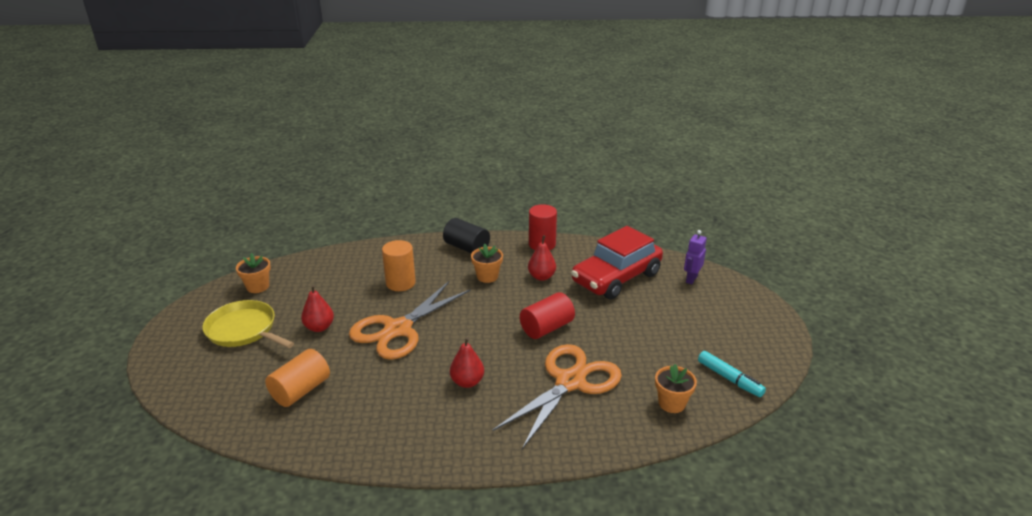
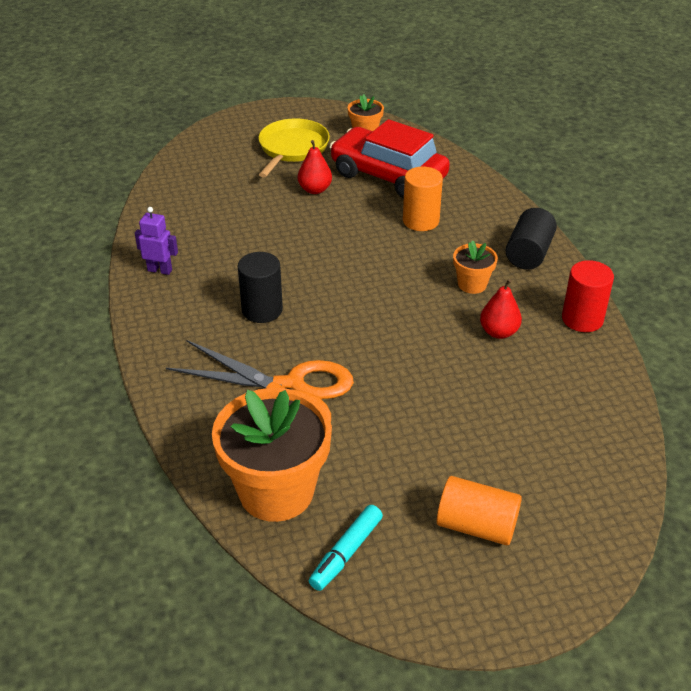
camera: 75 degrees right, 10 degrees up
orange cylinder [265,349,330,407] -> orange cylinder moved to [437,476,522,545]
orange scissors [349,281,471,360] -> none
red pear [450,337,484,388] -> black cylinder [238,252,283,323]
red cylinder [520,292,575,339] -> none
red car [571,226,663,299] -> red car moved to [329,119,450,199]
orange flower pot [655,364,697,413] -> orange flower pot [212,388,332,522], size x2.09
purple robot [684,230,707,284] -> purple robot moved to [135,207,178,275]

